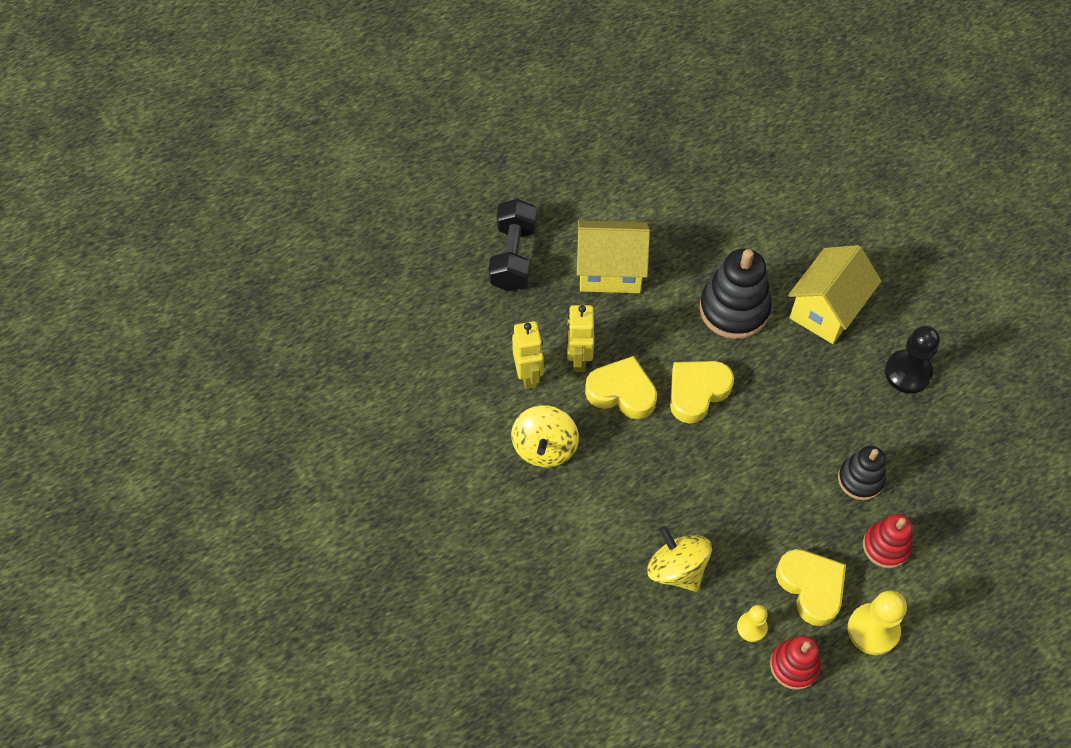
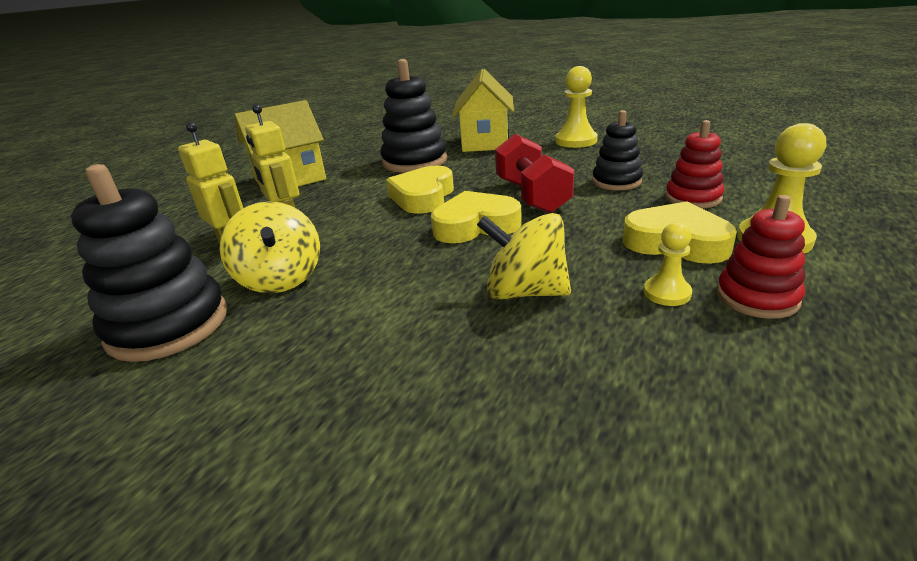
camera: 30 degrees left, 30 degrees down
black dumbbell [488,199,536,291] -> none
yellow heart [585,356,657,419] -> yellow heart moved to [431,191,522,243]
black pawn [885,326,940,394] -> yellow pawn [555,66,598,148]
none -> black stacking toy [71,164,227,362]
none -> red dumbbell [495,134,574,213]

